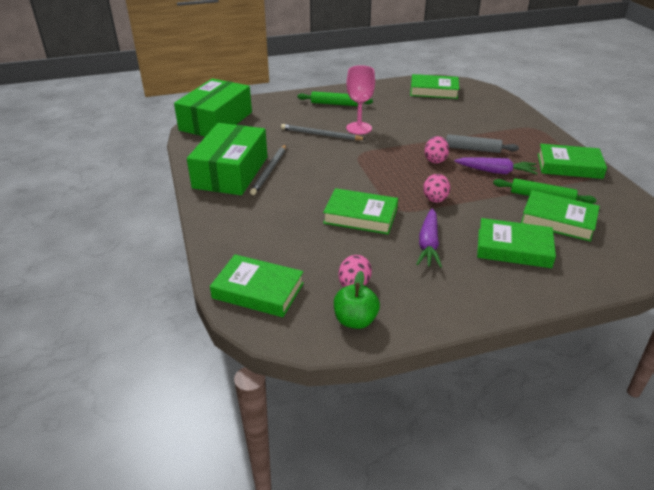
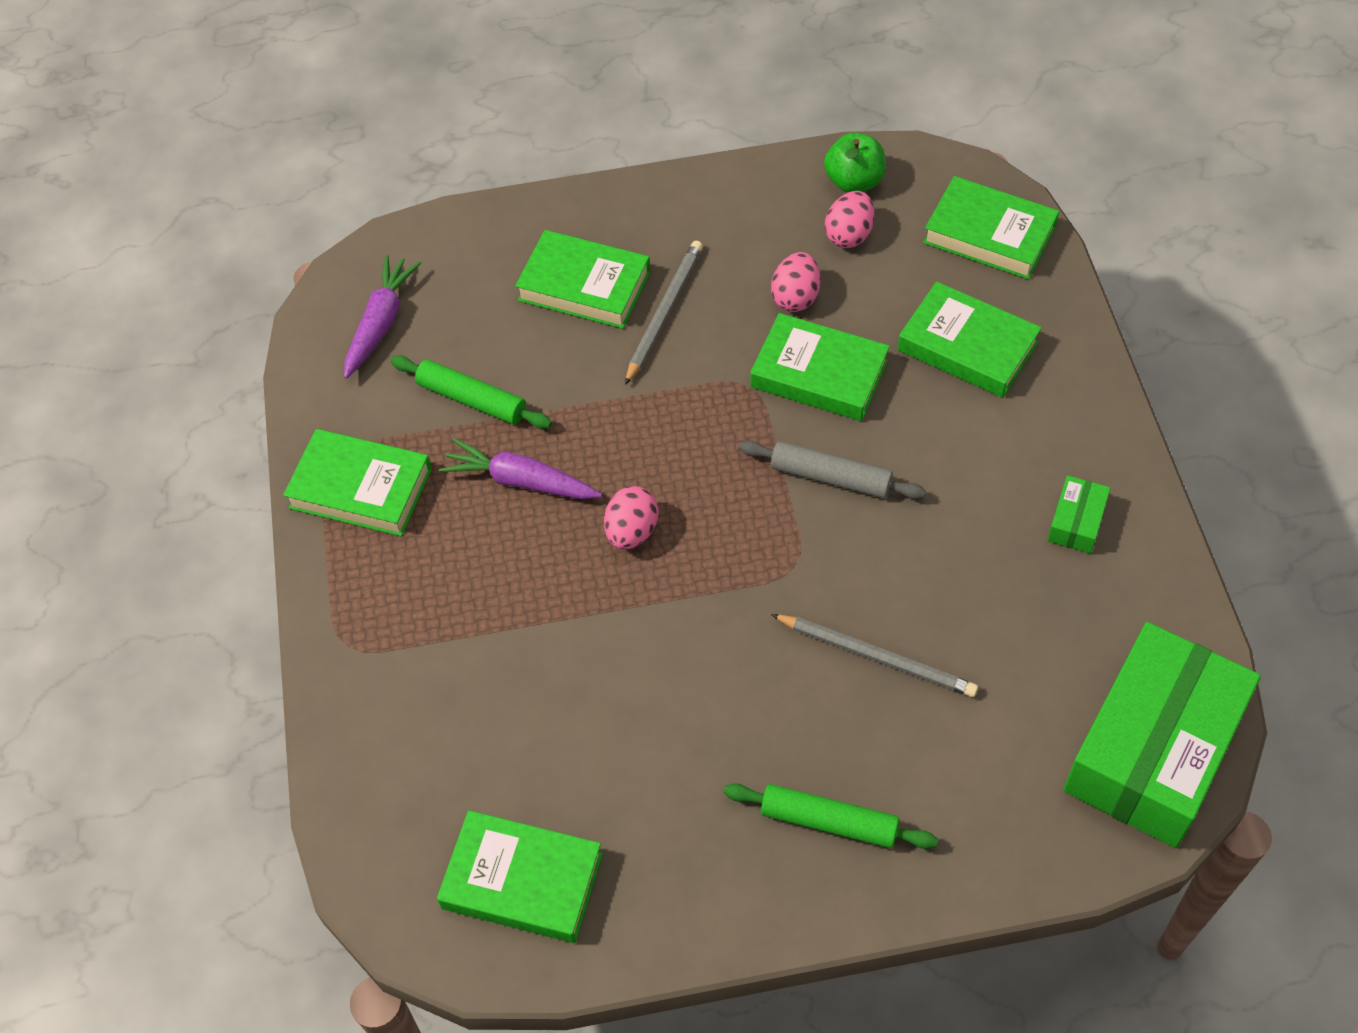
camera: 170 degrees left, 20 degrees up
green box [187,123,267,195] -> green box [1047,475,1111,554], size x0.40
grey pencil [250,145,286,195] -> grey pencil moved to [625,241,703,385]
pink goblet [346,65,375,135] -> none
purple carrot [416,208,442,268] -> purple carrot moved to [344,255,421,379]
pink egg [423,174,450,203] -> pink egg moved to [771,252,820,312]
grey rolling pin [430,134,519,153] -> grey rolling pin moved to [739,440,926,499]
green book [521,190,600,242] -> green book moved to [898,281,1042,398]

